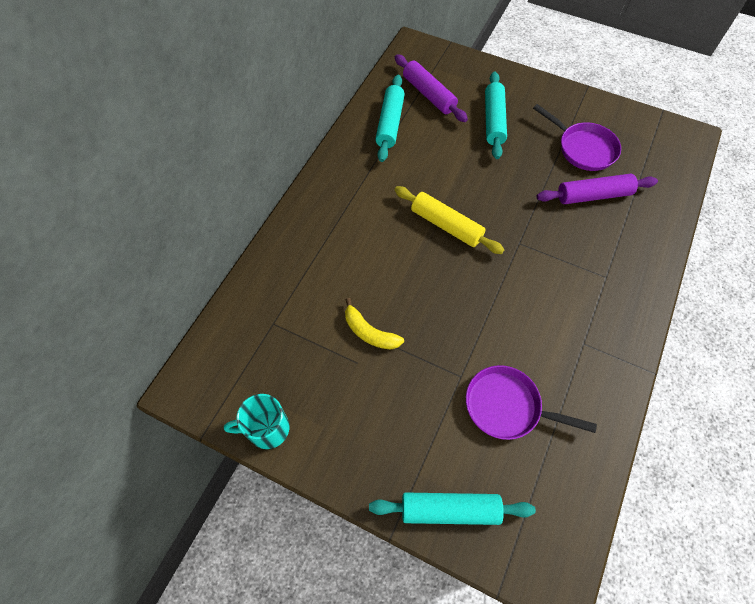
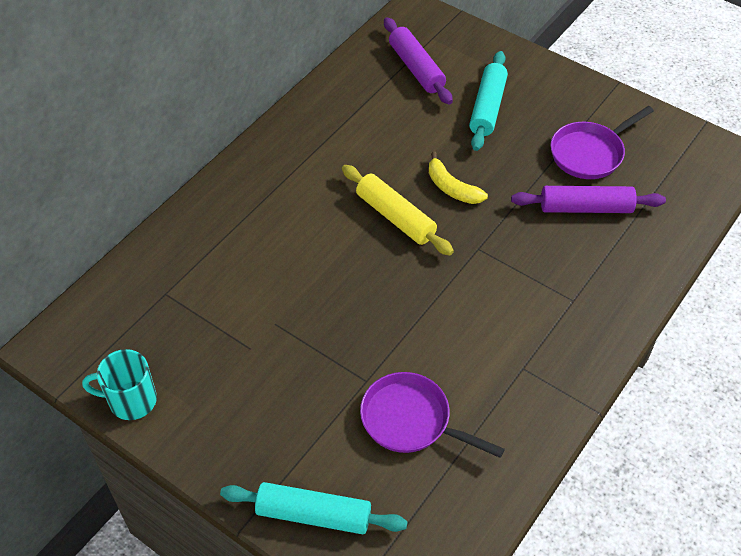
camera: 10 degrees right, 10 degrees down
yellow banana [345,298,404,350] -> yellow banana moved to [429,152,488,204]
turquoise rolling pin [375,75,405,162] -> none
purple pan [533,104,621,171] -> purple pan turned 90 degrees clockwise [551,106,654,179]

